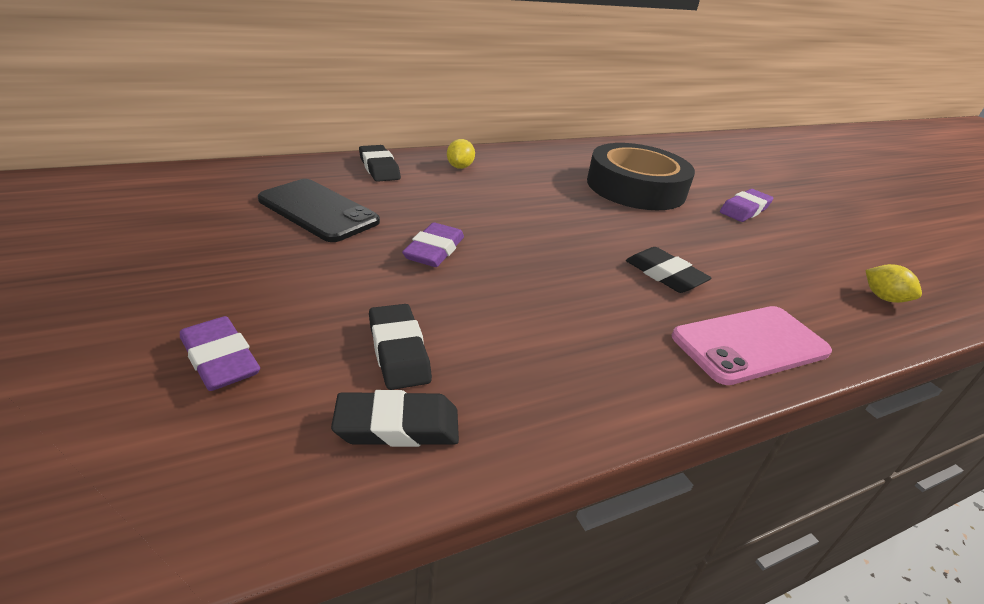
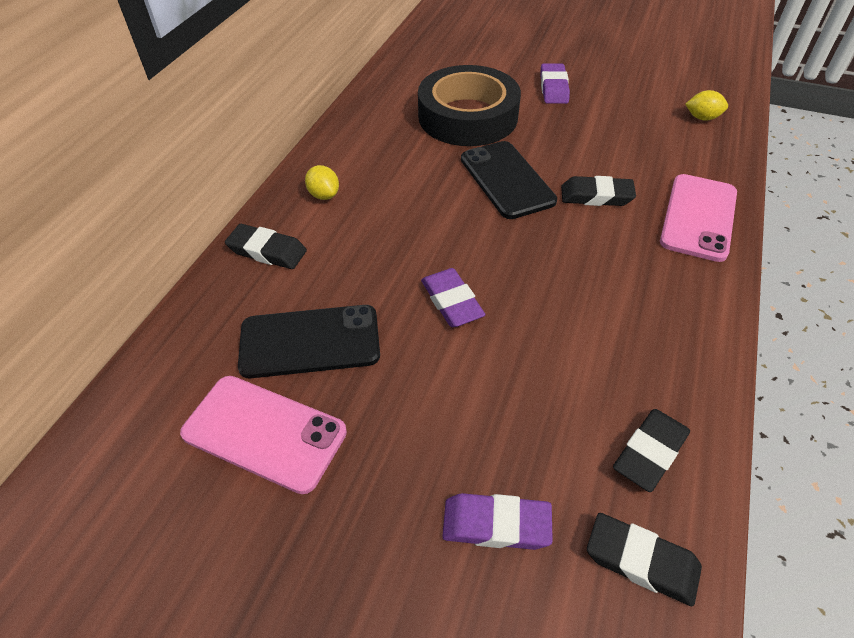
camera: 40 degrees left, 15 degrees up
black eraser [369,304,432,390] -> black eraser moved to [587,513,702,606]
none -> pink phone [180,376,347,494]
none -> black phone [461,141,557,219]

